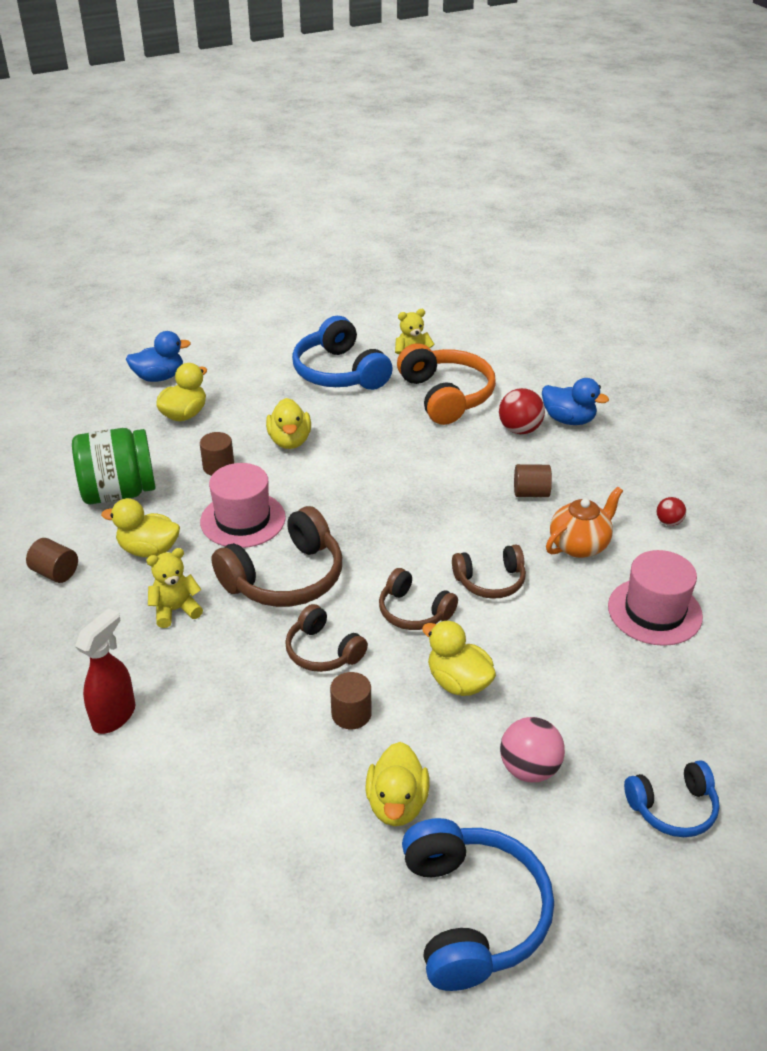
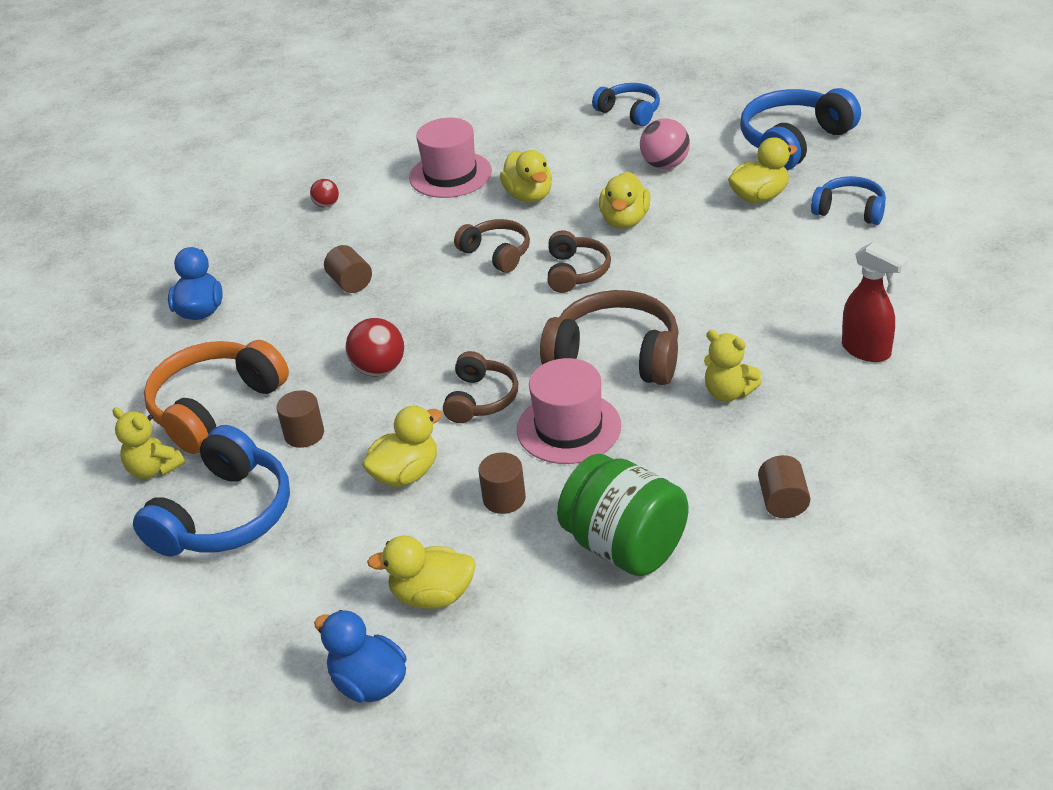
camera: 120 degrees left, 0 degrees up
red spray bottle [75,608,135,734] -> red spray bottle turned 135 degrees counterclockwise [842,242,908,362]
yellow duck [101,498,180,557] -> yellow duck moved to [500,150,552,202]
brown headphones [285,604,368,672] -> brown headphones moved to [443,351,518,423]
brown cylinder [330,672,371,729] -> brown cylinder moved to [276,390,324,448]
red ball [499,388,545,434] -> red ball moved to [346,318,404,376]
orange teapot [546,487,623,558] -> none
none -> blue headphones [811,176,886,225]

